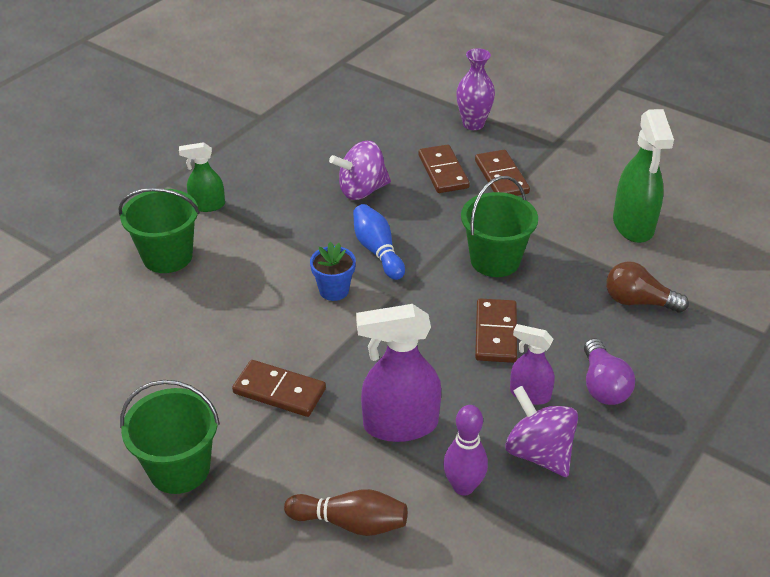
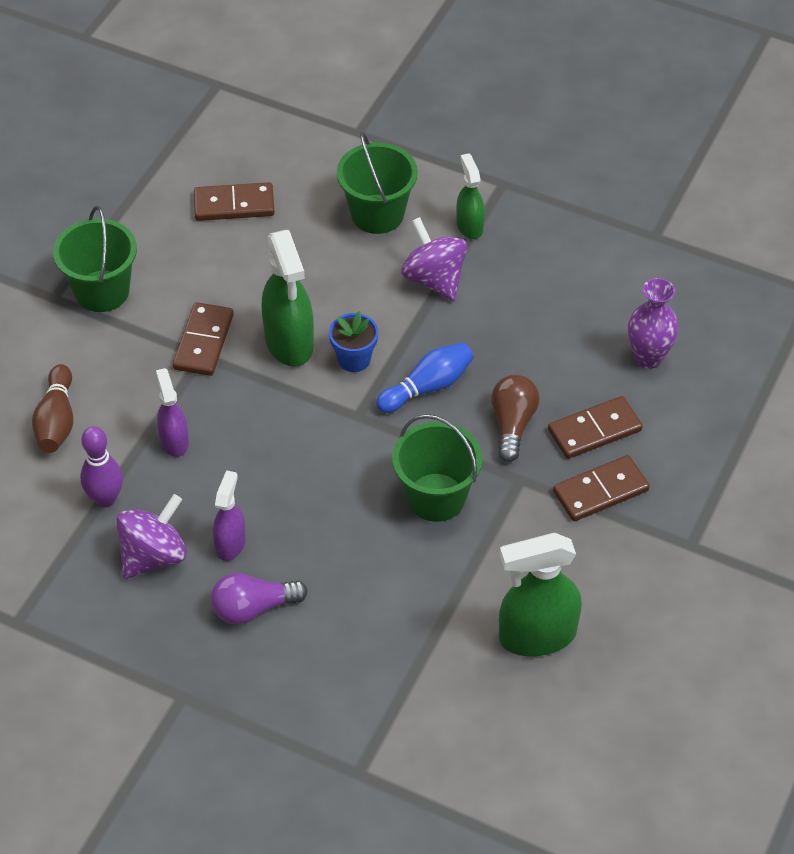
camera: 80 degrees right, 10 degrees up
purple spinning top [329,141,391,200] -> purple spinning top moved to [401,217,467,301]
purple spray bottle [356,304,441,442] -> purple spray bottle [156,368,189,457], size x0.58
purple vase [456,48,495,130] -> purple vase moved to [628,278,679,369]
brown domino [475,298,517,363] -> brown domino moved to [194,182,275,221]
brown light bulb [606,261,689,313] -> brown light bulb moved to [491,375,540,462]
none -> green spray bottle [261,230,314,367]

